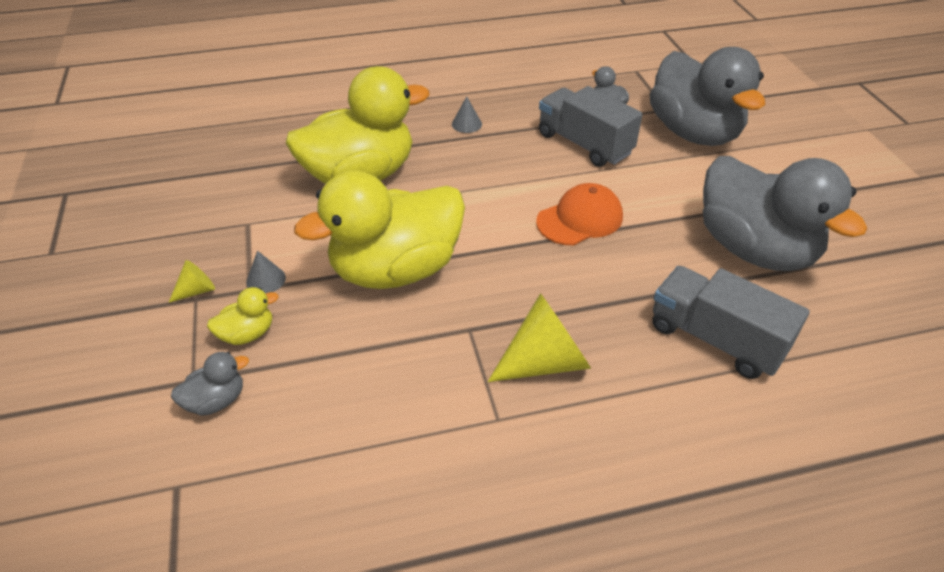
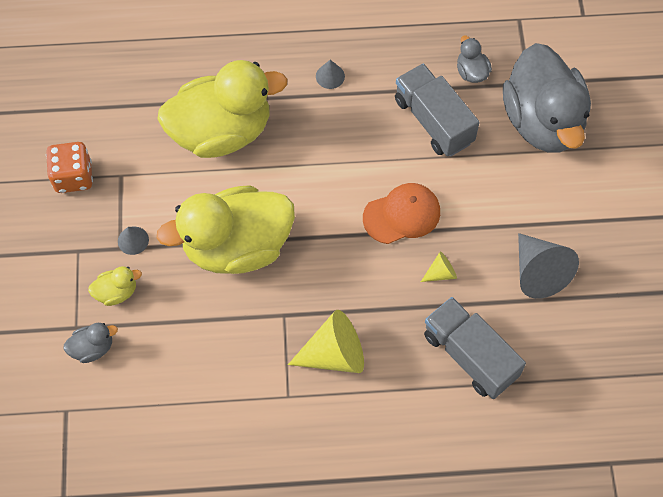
camera: 10 degrees right, 20 degrees up
yellow cone [169,260,215,303] -> yellow cone moved to [421,252,457,282]
grey duck [703,156,867,271] -> grey cone [518,233,579,299]
none -> orange dice [46,142,93,193]

